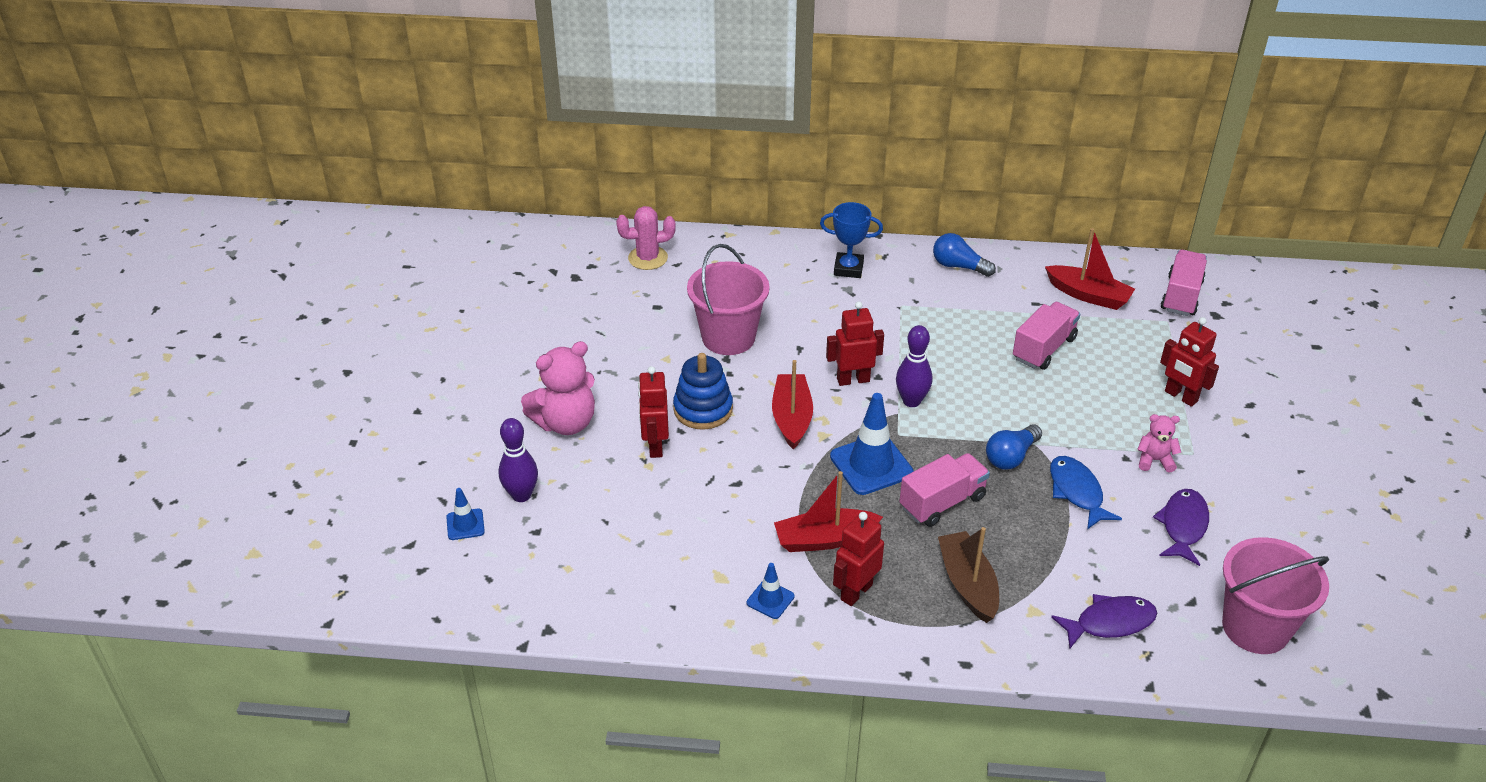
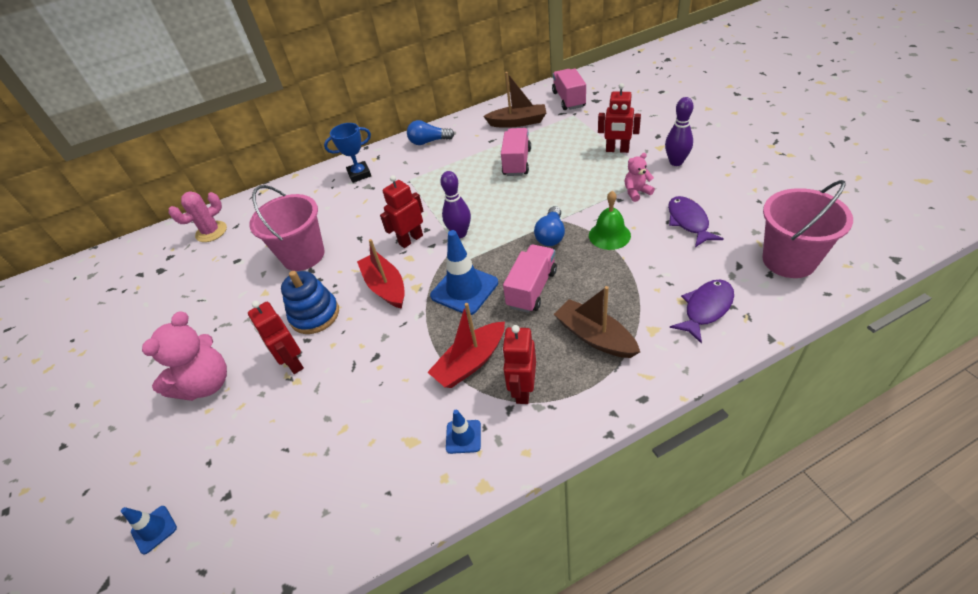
camera: 25 degrees left, 5 degrees up
purple bowling pin [499,418,538,502] -> purple bowling pin moved to [665,97,693,166]
red boat [1045,228,1135,310] -> brown boat [483,72,546,128]
blue fish [1050,456,1122,529] -> green bell [589,191,631,250]

